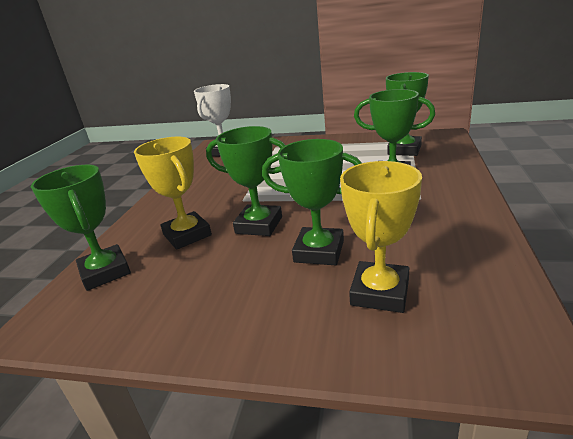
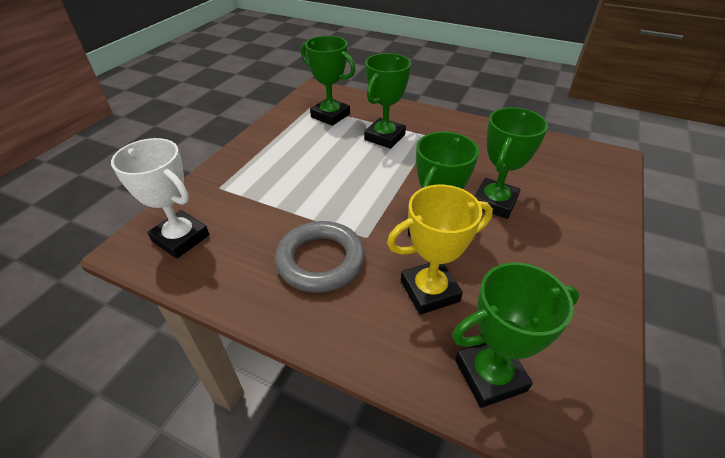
camera: 80 degrees left, 15 degrees up
yellow trophy [340,161,422,313] -> none
none -> grey ring [275,221,365,293]

